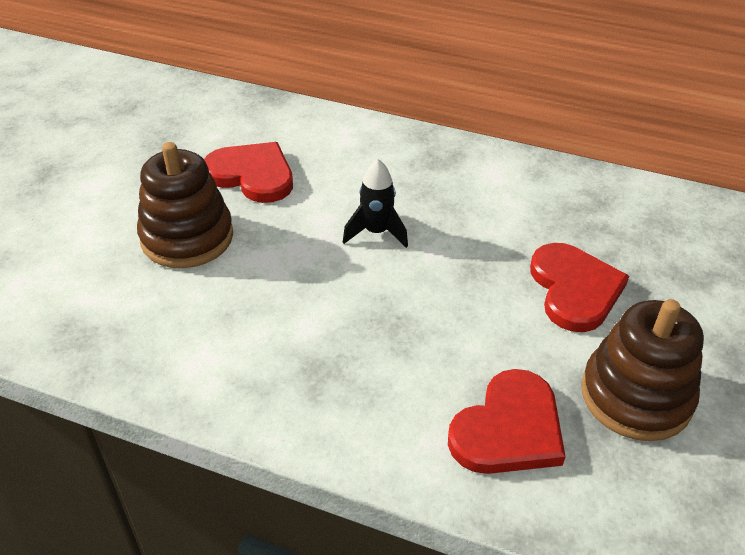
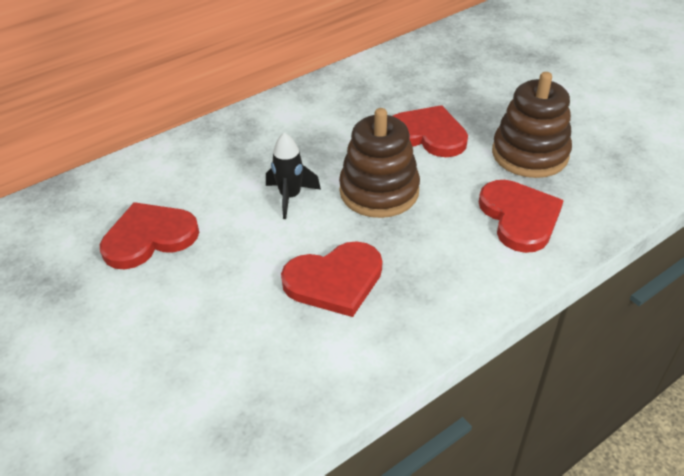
camera: 55 degrees left, 0 degrees up
brown stacking toy [137,142,233,268] -> brown stacking toy moved to [339,108,420,218]
none -> red heart [281,241,382,317]

